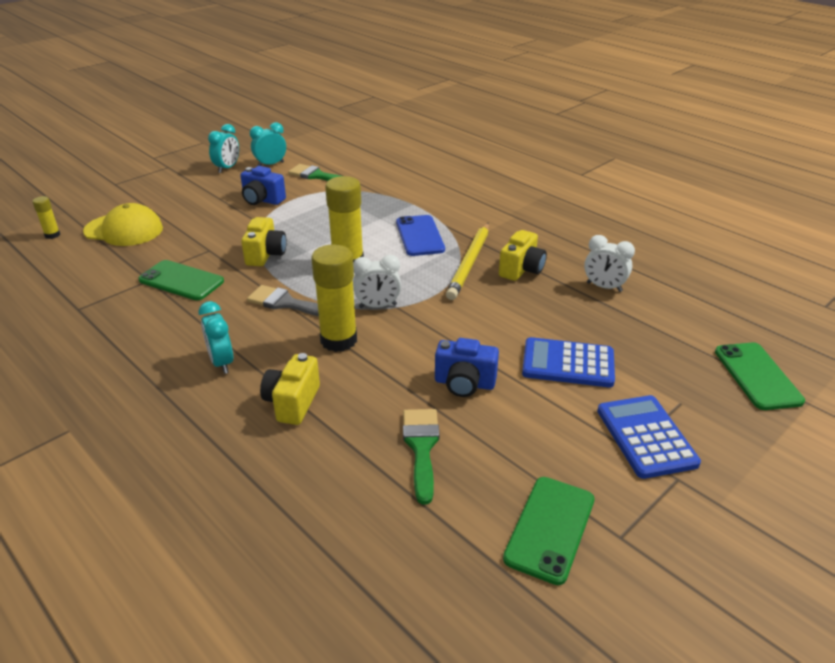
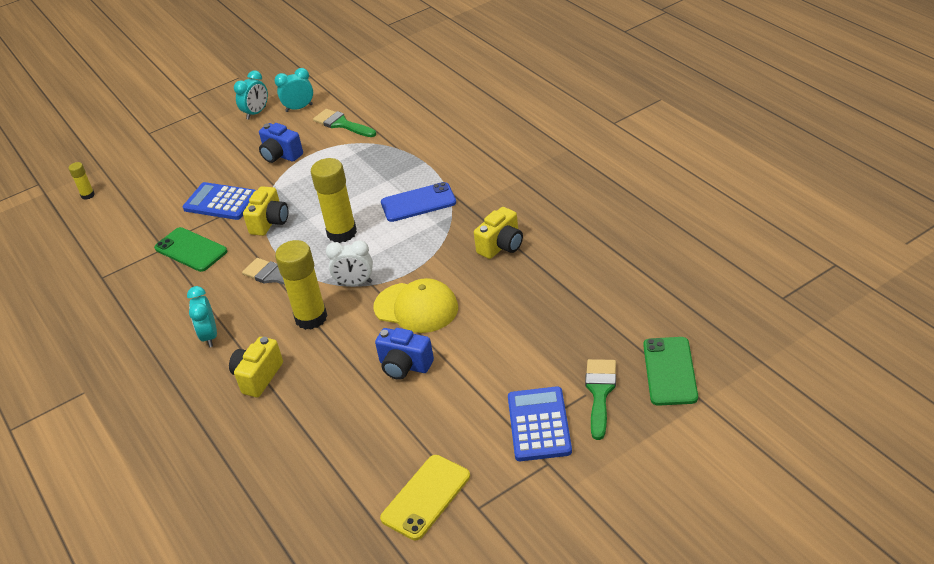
camera: 15 degrees right, 5 degrees up
yellow cap [83,203,163,246] -> yellow cap moved to [373,278,458,333]
blue phone [396,215,445,256] -> blue phone turned 75 degrees clockwise [381,182,456,222]
green brush [403,409,440,505] -> green brush moved to [585,359,616,440]
yellow pencil [446,222,489,300] -> none
green phone [503,477,595,585] -> yellow phone [380,455,470,540]
blue calculator [522,337,615,387] -> blue calculator moved to [183,182,256,220]
white clock [584,235,635,292] -> none

